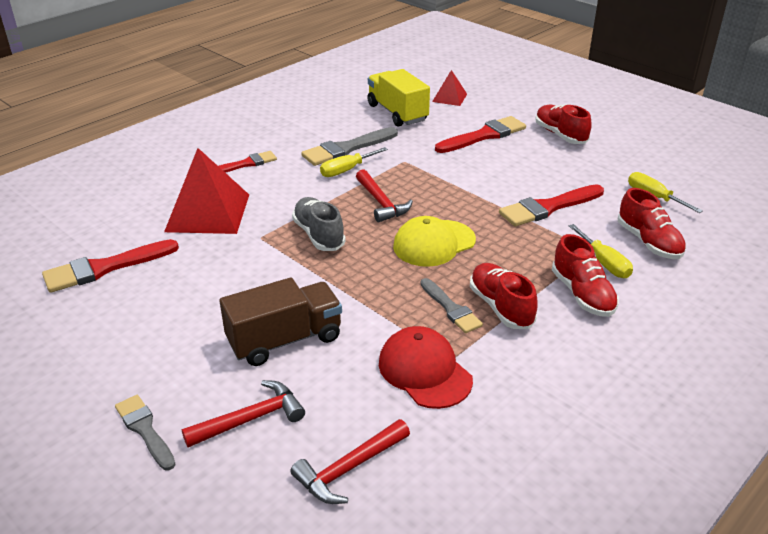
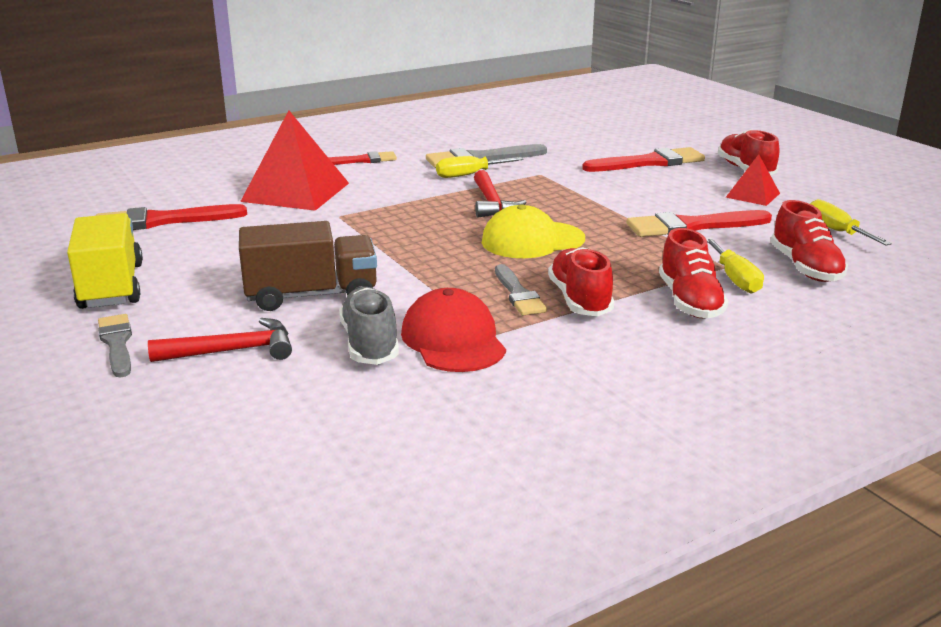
camera: 15 degrees right, 10 degrees down
red hammer [290,419,410,504] -> none
grey shoe [292,197,346,251] -> grey shoe moved to [339,287,399,365]
yellow truck [367,69,430,127] -> yellow truck moved to [67,213,143,309]
red pyramid [432,70,467,106] -> red pyramid moved to [726,154,780,206]

